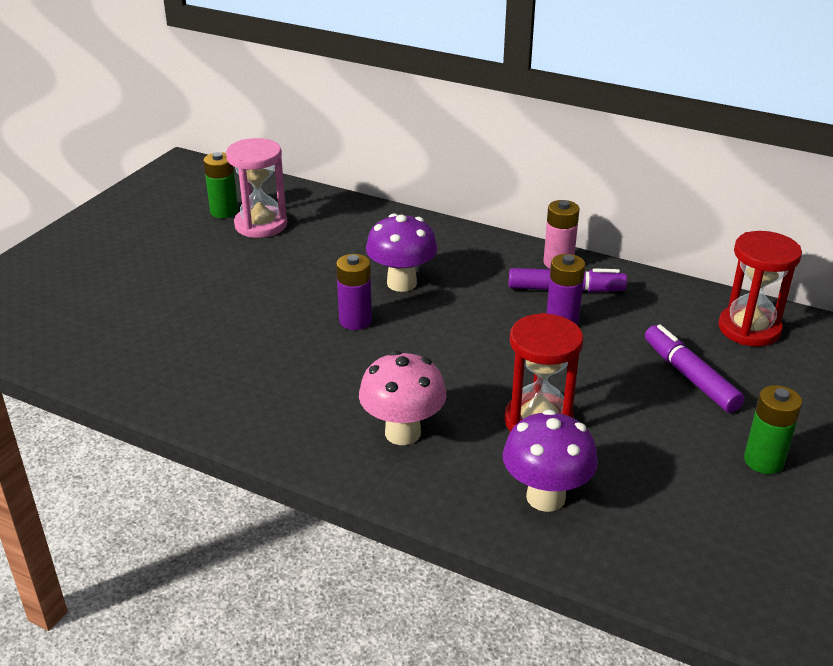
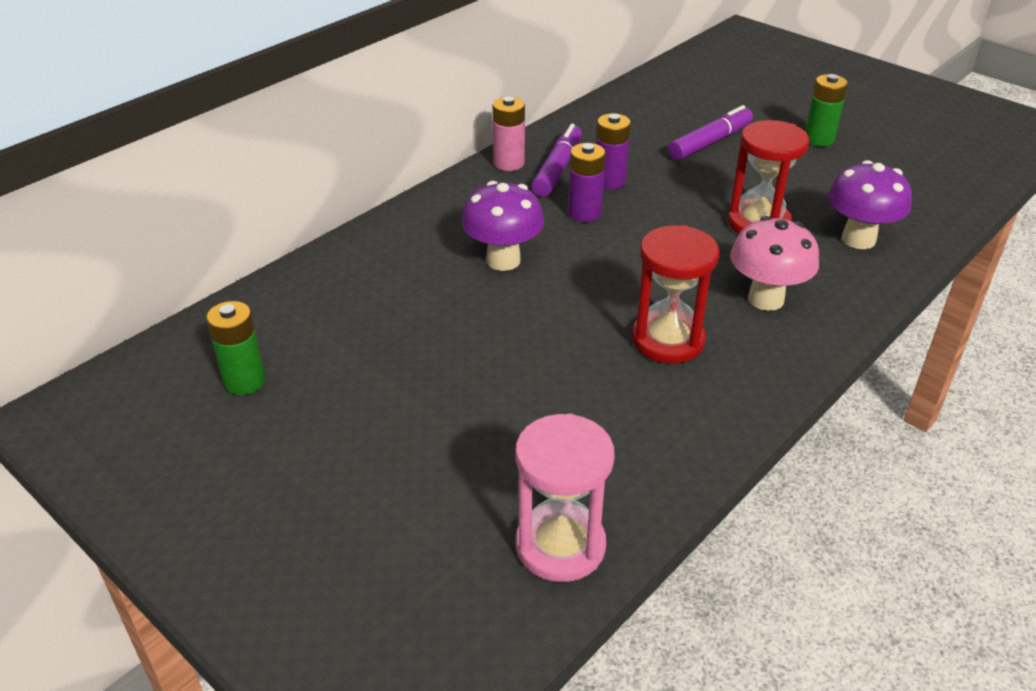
camera: 75 degrees left, 5 degrees up
pink hourglass [226,138,287,238] -> pink hourglass moved to [515,413,615,582]
purple battery [336,254,372,330] -> purple battery moved to [568,143,606,222]
purple marker [645,324,745,413] -> purple marker turned 150 degrees clockwise [668,105,753,160]
red hourglass [718,231,802,346] -> red hourglass moved to [632,225,719,364]

